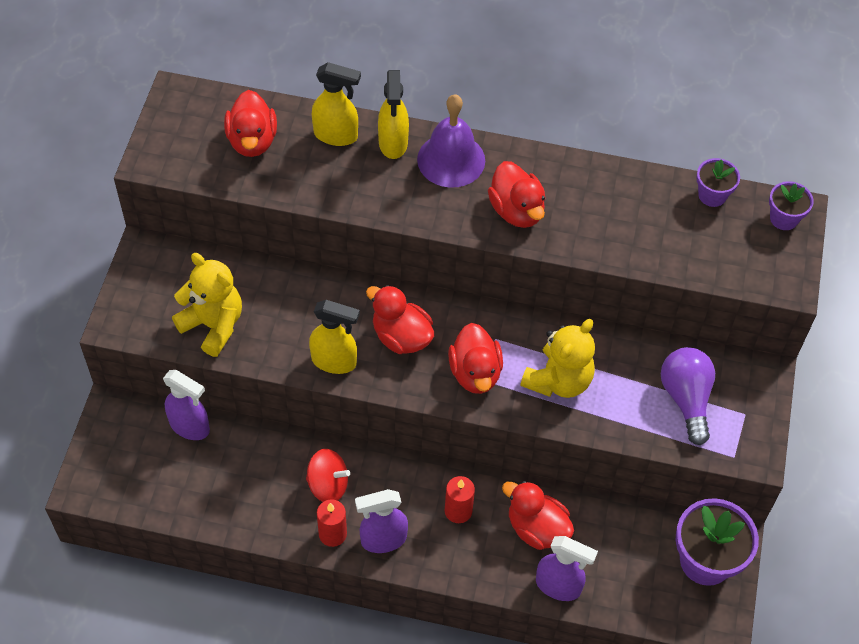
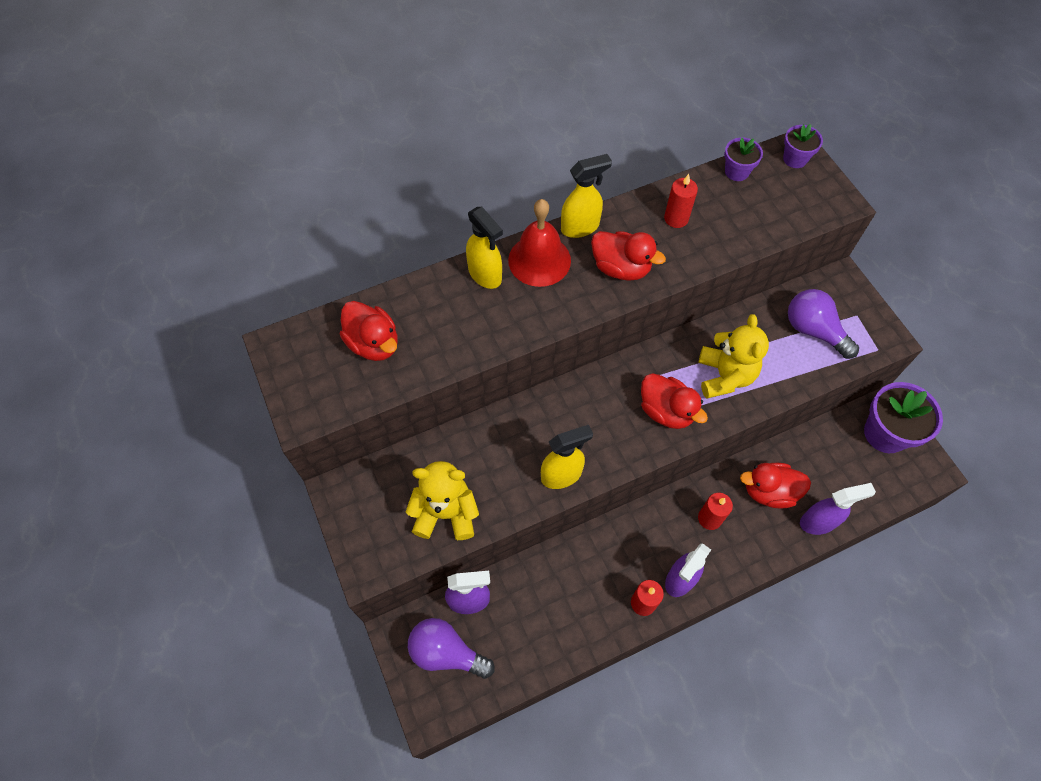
camera: 35 degrees left, 5 degrees up
red spinning top [306,449,350,502] -> none
yellow spray bottle [312,62,361,146] -> yellow spray bottle moved to [561,154,612,238]
red duck [366,285,434,354] -> none
purple bell [417,95,485,188] -> red bell [508,199,571,287]
none -> purple light bulb [408,618,495,679]
none -> red candle [664,174,698,228]

